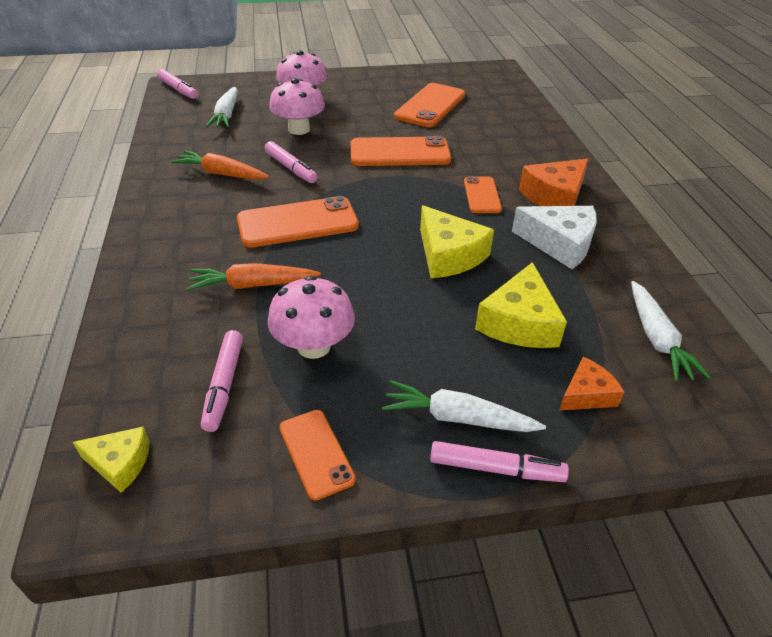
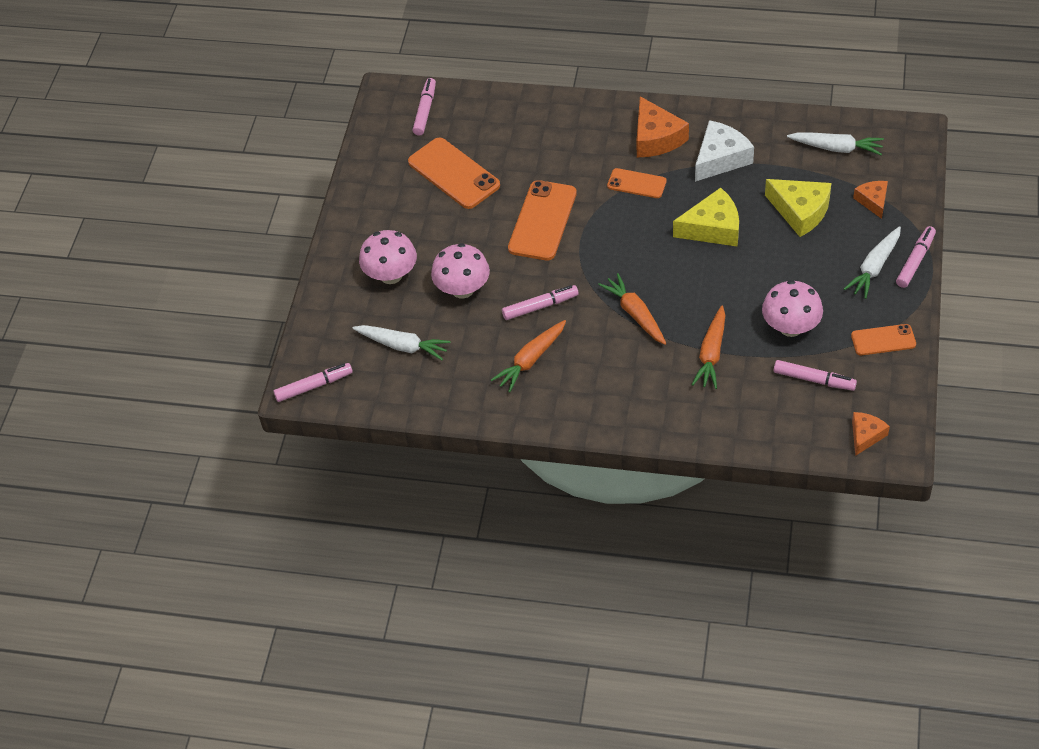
camera: 65 degrees left, 10 degrees up
yellow cheese [73,426,150,493] -> orange cheese [852,412,890,456]
orange phone [237,196,359,248] -> orange carrot [598,273,666,345]
none -> pink marker [413,78,436,136]

